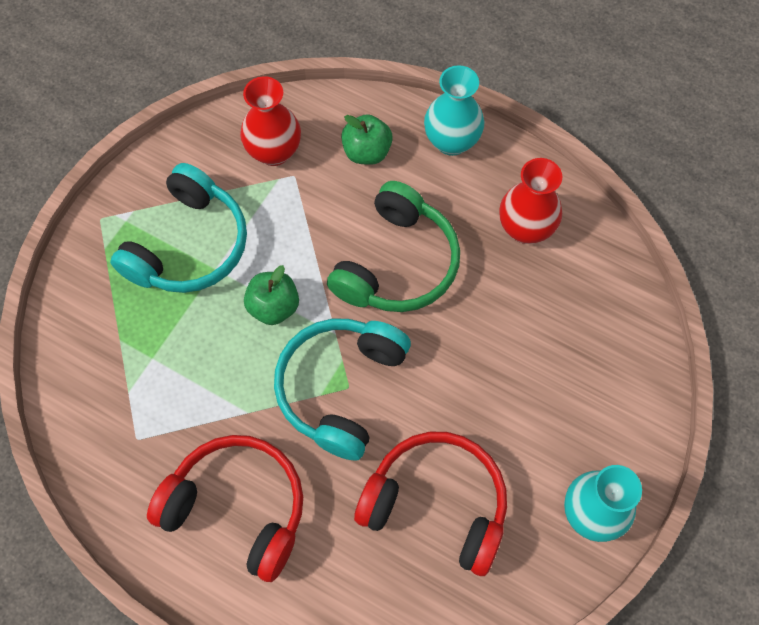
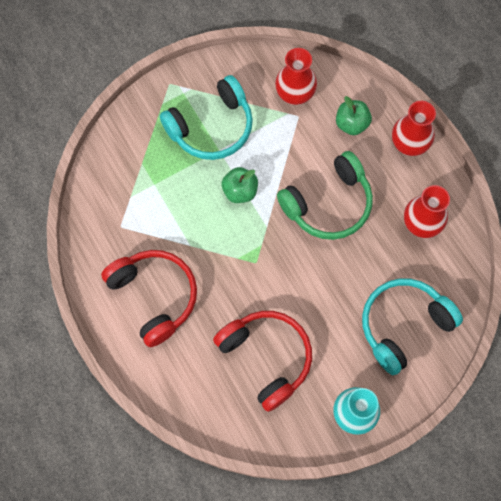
camera: 30 degrees right, 5 degrees up
turquoise headphones [274,319,411,461] -> turquoise headphones moved to [362,278,463,375]
turquoise vase [424,65,484,156] -> red vase [392,101,436,156]

